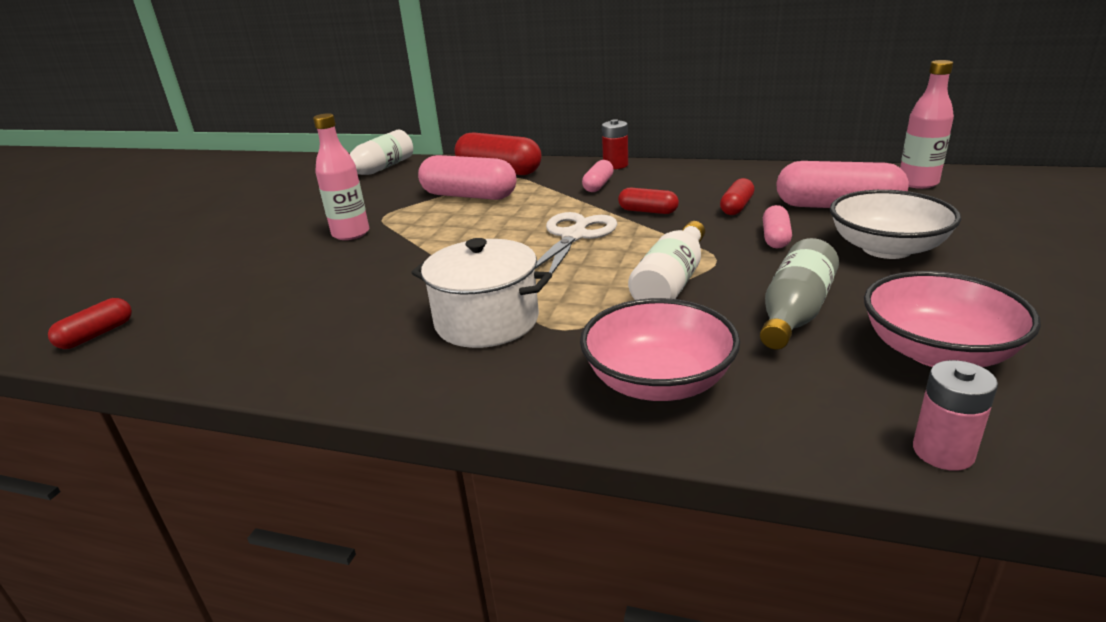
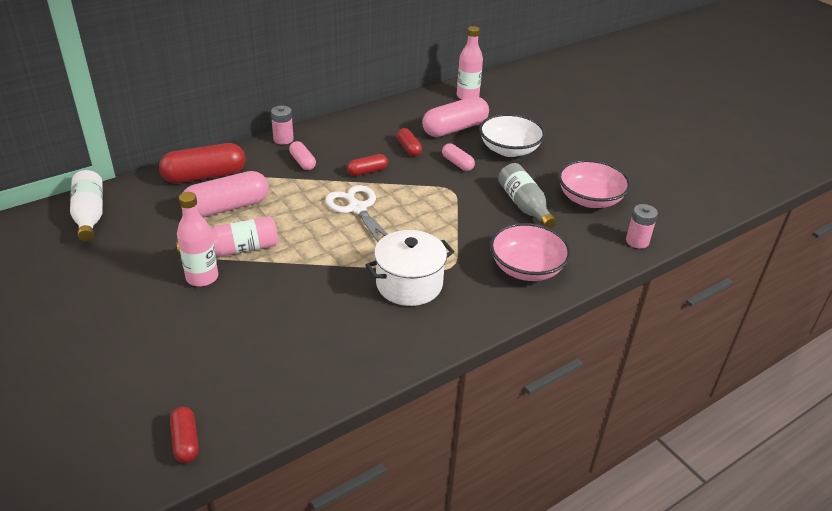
camera: 55 degrees left, 10 degrees up
red battery [602,119,628,169] -> pink battery [271,105,294,145]
white bottle [628,221,705,300] -> none
none -> pink bottle [176,216,278,256]

